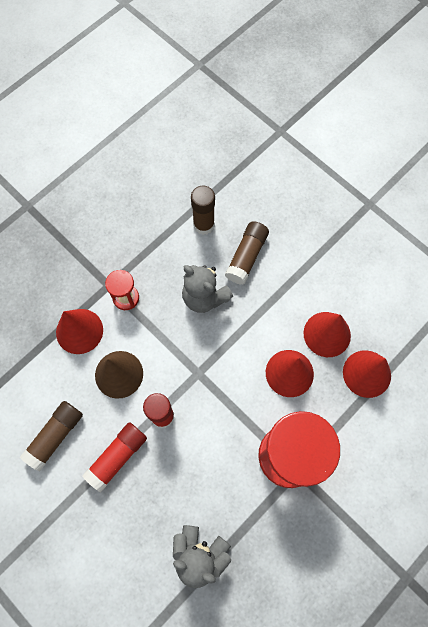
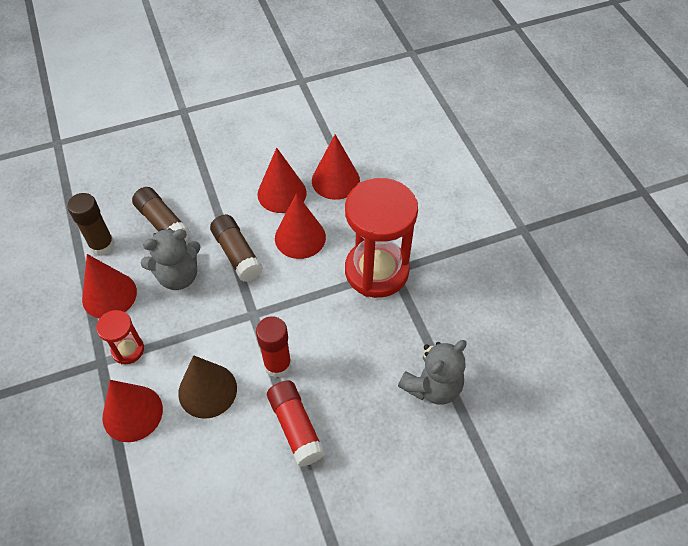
camera: 65 degrees left, 15 degrees down
brown glue stick [20,401,83,471] -> brown glue stick moved to [210,215,263,282]
none -> red cone [82,254,137,319]

